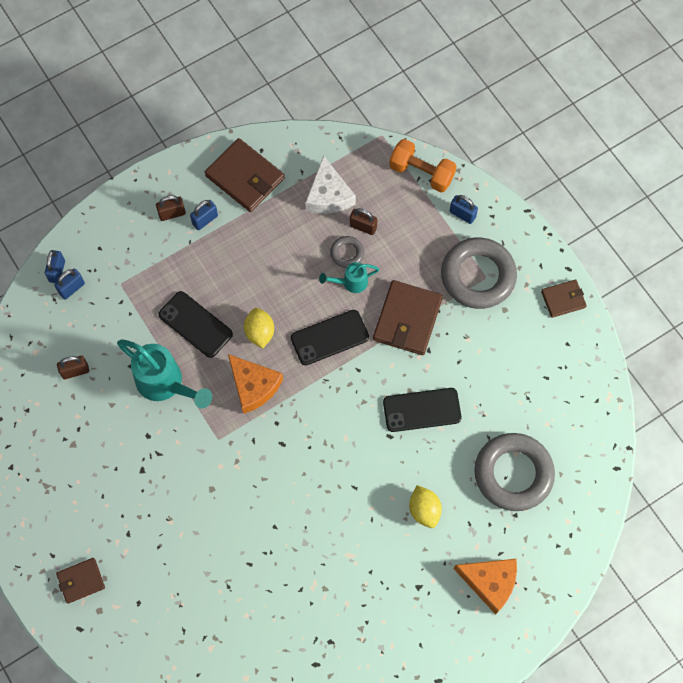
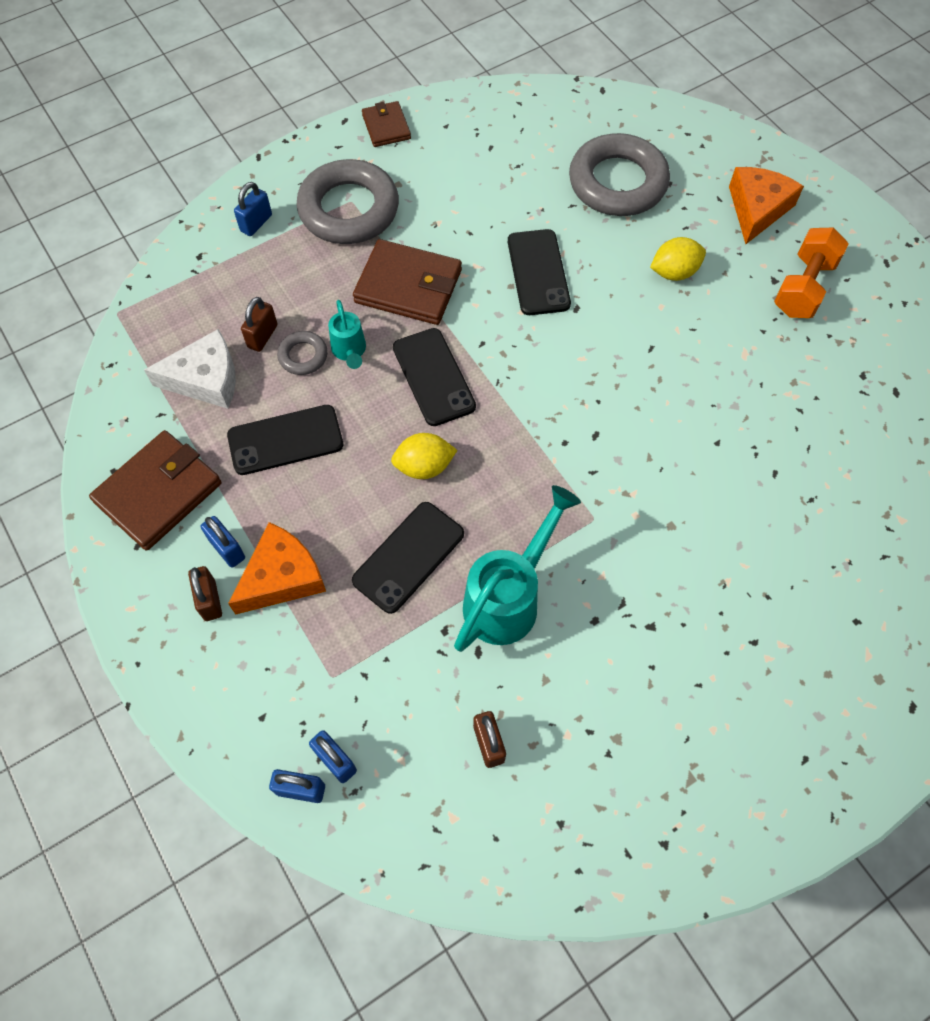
camera: 90 degrees left, 5 degrees down
brown wallet [56,558,105,604] -> none
orange cheese [228,354,283,414] -> orange cheese moved to [228,522,326,615]
orange dumbbell [389,139,457,192] -> orange dumbbell moved to [774,228,849,318]
none -> black phone [227,405,344,475]

